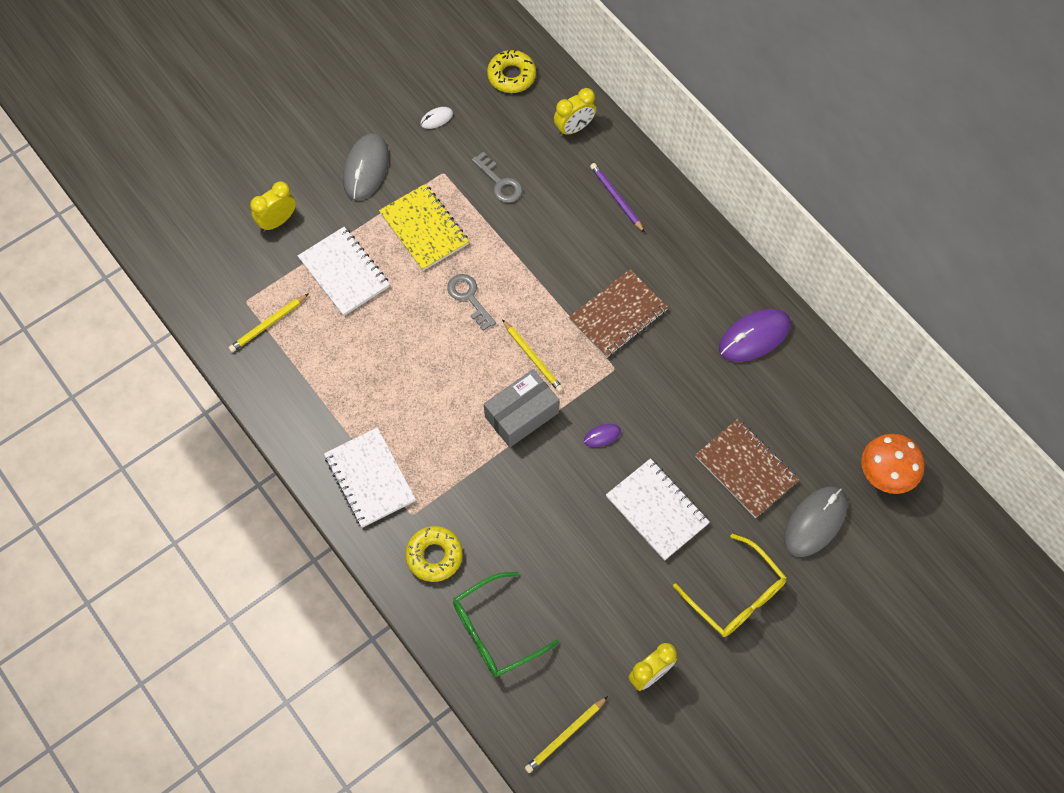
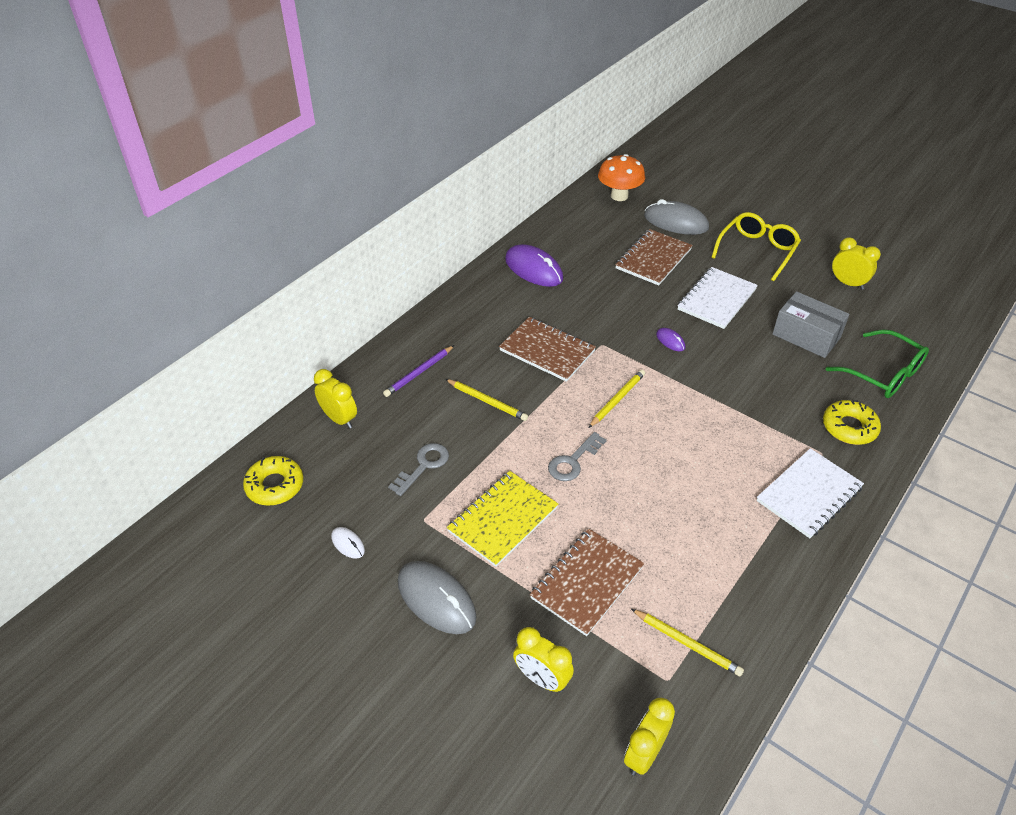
camera: 105 degrees left, 20 degrees down
white notebook [298,227,390,316] -> brown notebook [530,528,644,636]
grey mouse [343,134,389,200] -> grey mouse turned 45 degrees clockwise [397,561,477,634]
grey box [484,369,559,447] -> grey box moved to [773,291,849,358]
yellow pencil [525,696,608,773] -> yellow pencil moved to [445,379,528,421]
none -> yellow clock [624,698,675,776]

